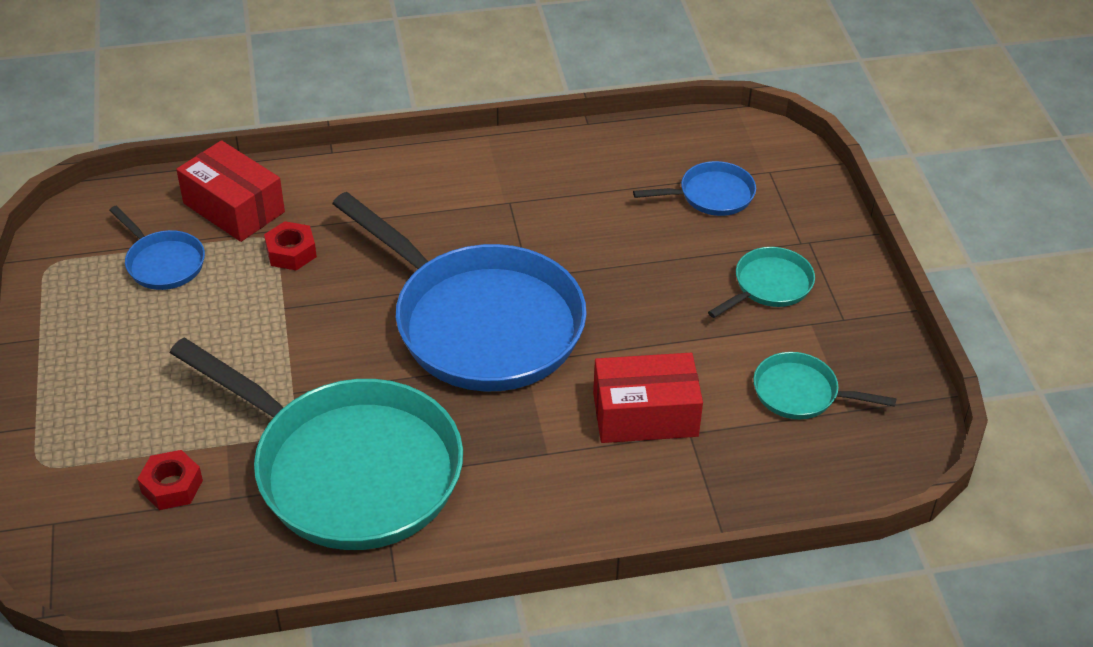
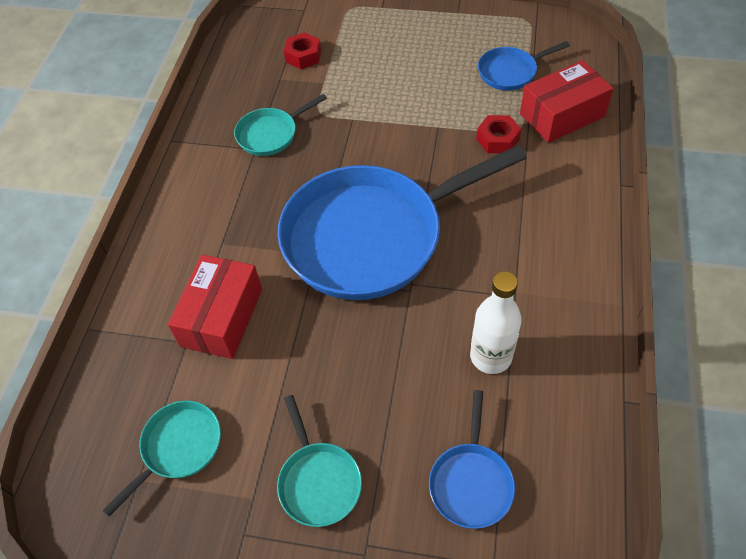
camera: 115 degrees right, 10 degrees up
turquoise pan [170,337,463,550] -> turquoise pan [234,94,327,156], size x0.43
none -> white bottle [470,271,522,374]

